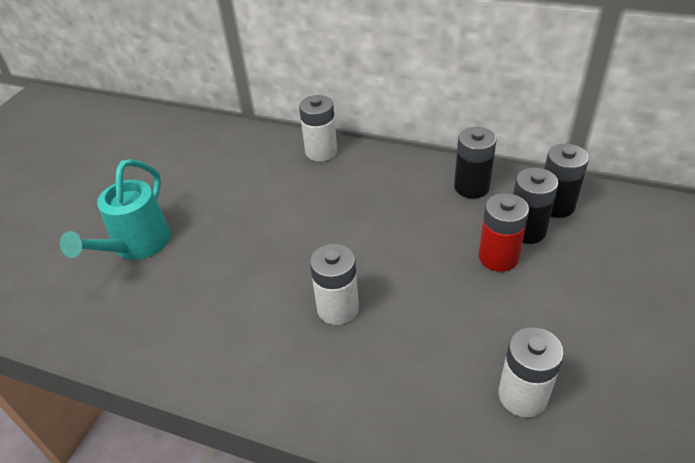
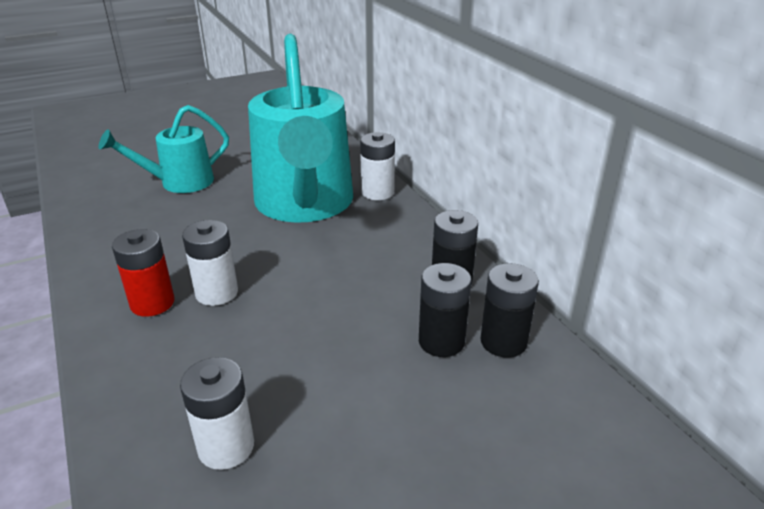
camera: 40 degrees right, 10 degrees down
red battery [479,193,529,272] -> red battery moved to [112,229,175,317]
none -> turquoise watering can [248,34,353,223]

